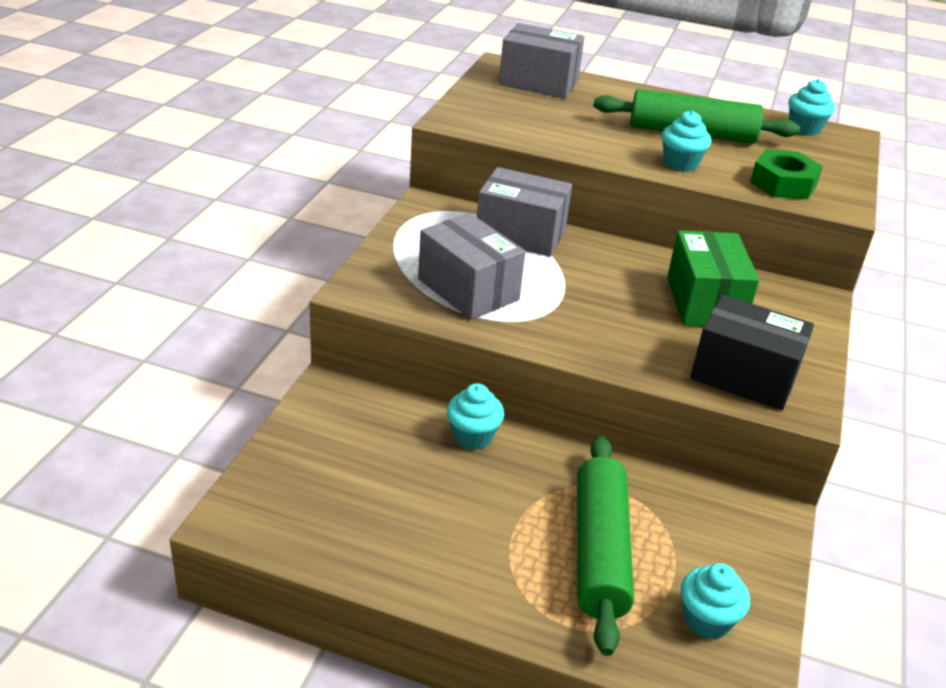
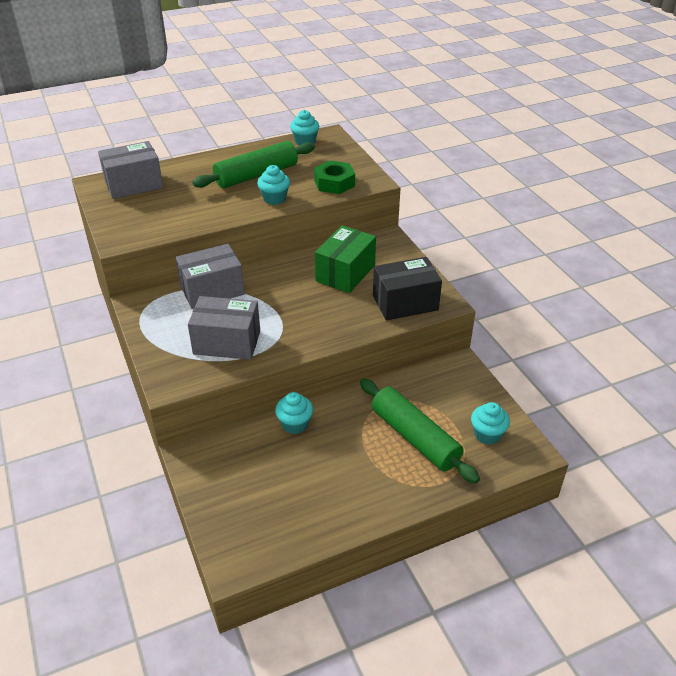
camera: 40 degrees left, 5 degrees up
green box [667,230,759,327] -> green box turned 75 degrees clockwise [315,225,376,293]

